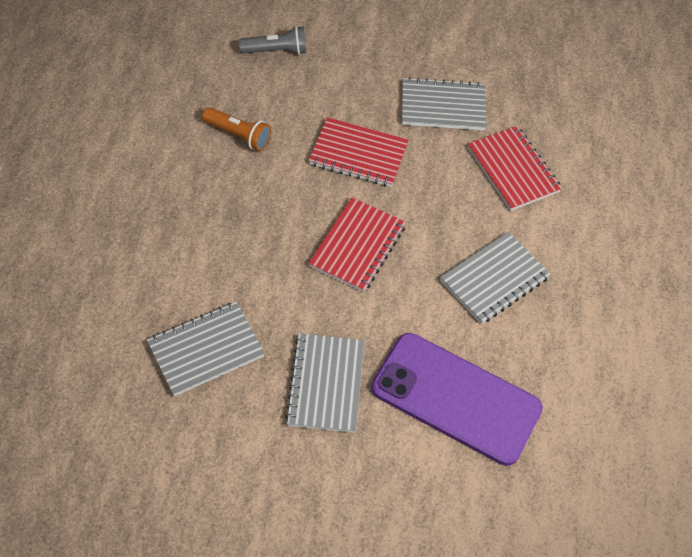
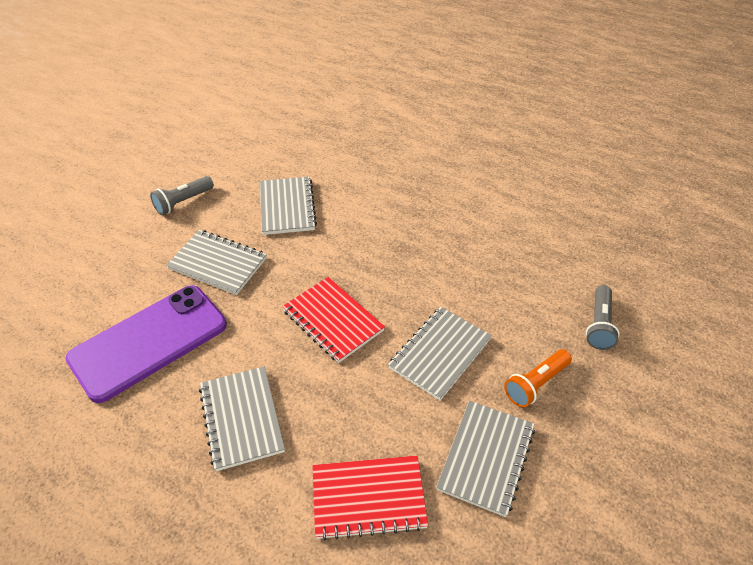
camera: 115 degrees right, 10 degrees down
orange flashlight [202,107,272,151] -> orange flashlight moved to [504,349,572,408]
red notebook [309,117,409,187] -> grey notebook [388,307,492,401]
none -> grey flashlight [150,176,214,215]

